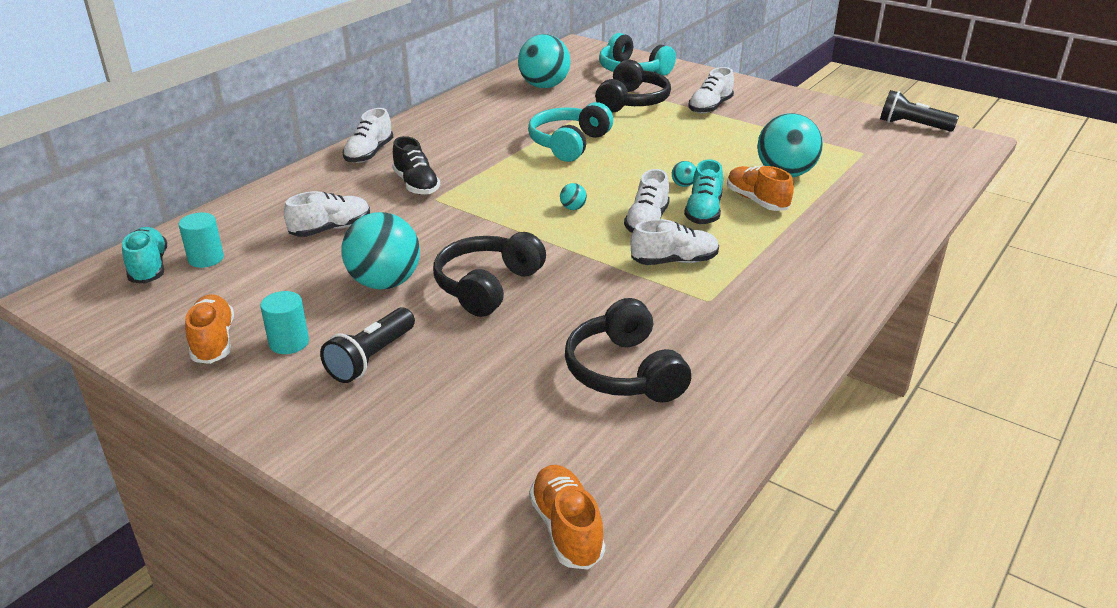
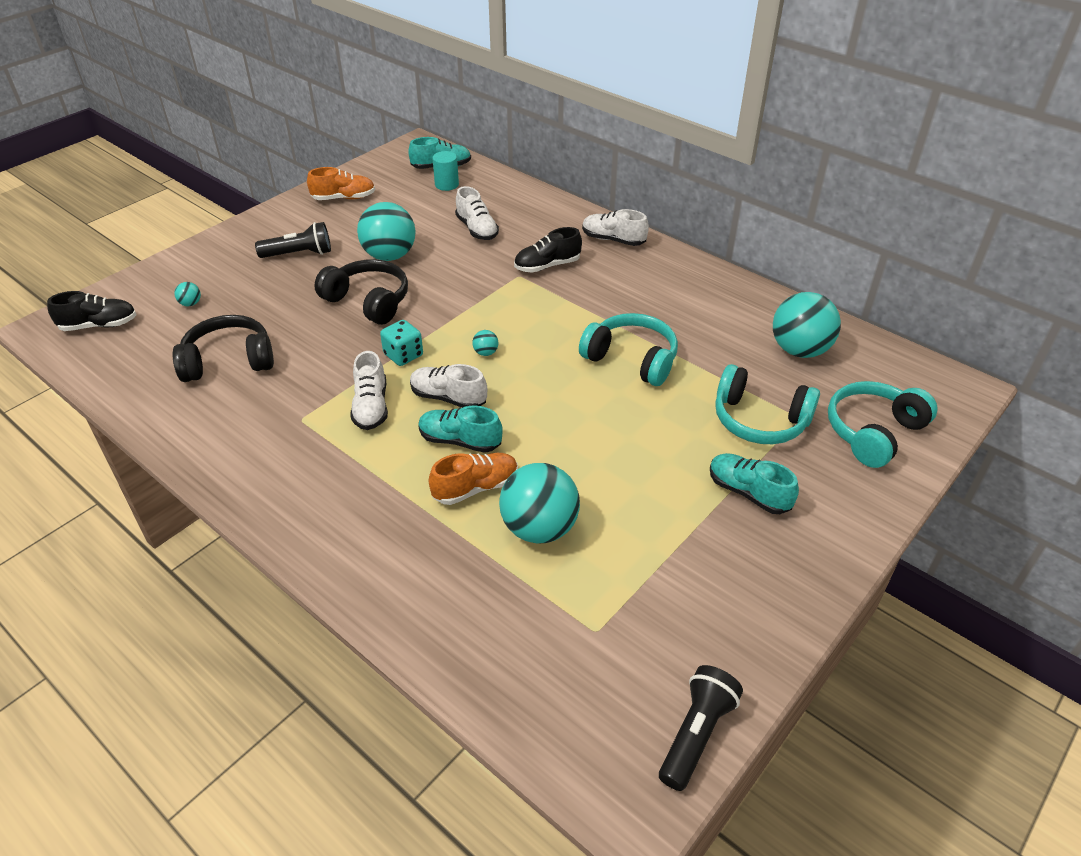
camera: 95 degrees right, 10 degrees up
turquoise cylinder [260,291,309,354] -> none
black flashlight [320,307,415,383] -> black flashlight turned 135 degrees clockwise [255,222,331,258]
orange shoe [529,465,605,569] -> black shoe [47,291,136,331]
black headphones [595,60,671,113] -> turquoise headphones [715,364,820,444]
turquoise ball [672,161,696,187] -> turquoise ball moved to [174,282,201,306]
white shoe [688,67,734,114] -> turquoise shoe [710,453,799,514]
none -> turquoise dice [380,320,423,366]

